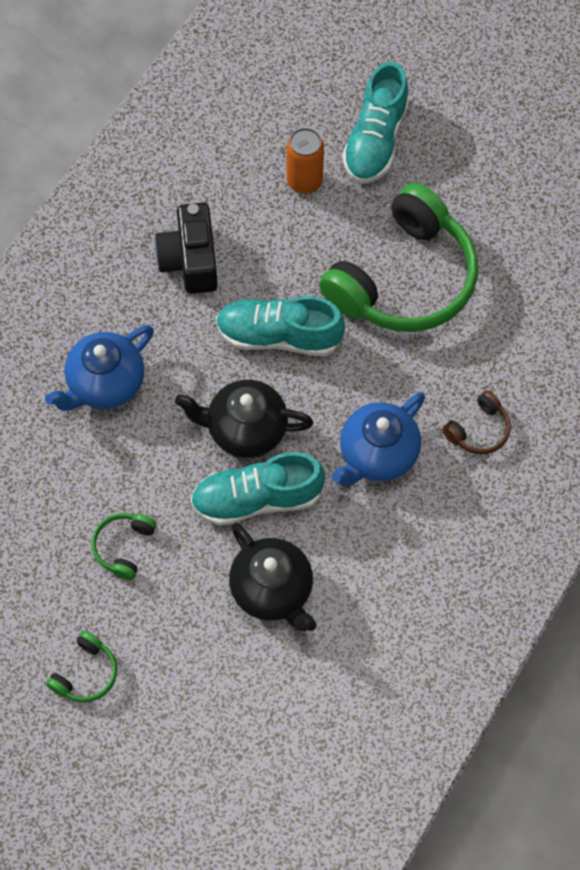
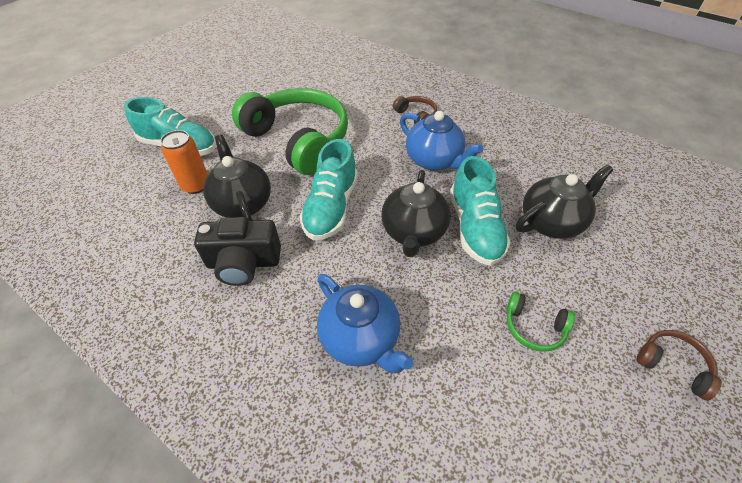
camera: 85 degrees left, 15 degrees down
green headphones [46,631,117,702] -> brown headphones [636,330,722,401]
none -> black teapot [203,135,271,220]

